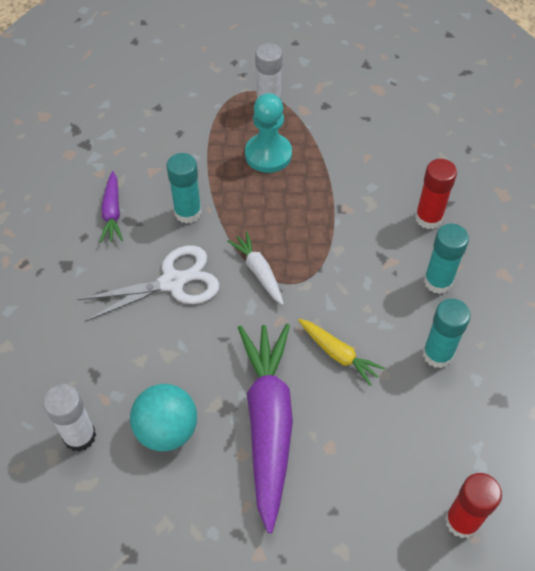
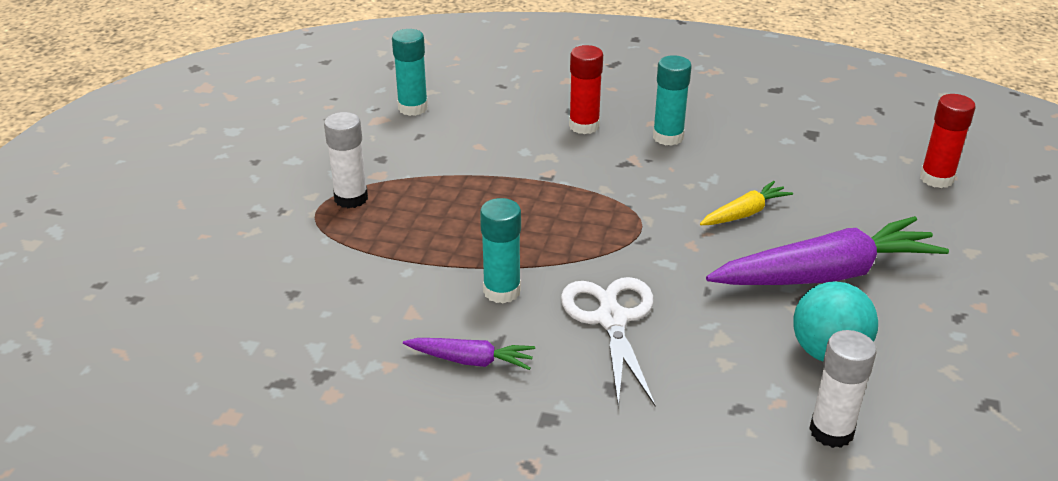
camera: 75 degrees left, 20 degrees down
white carrot [227,231,284,305] -> none
purple carrot [238,324,293,533] -> purple carrot turned 150 degrees clockwise [706,216,949,285]
turquoise pawn [245,93,292,173] -> none
turquoise glue stick [423,299,471,368] -> turquoise glue stick moved to [392,29,428,116]

